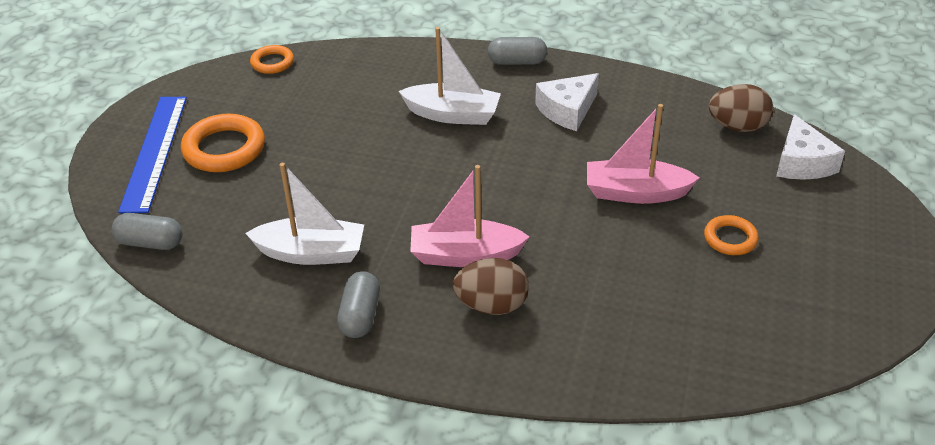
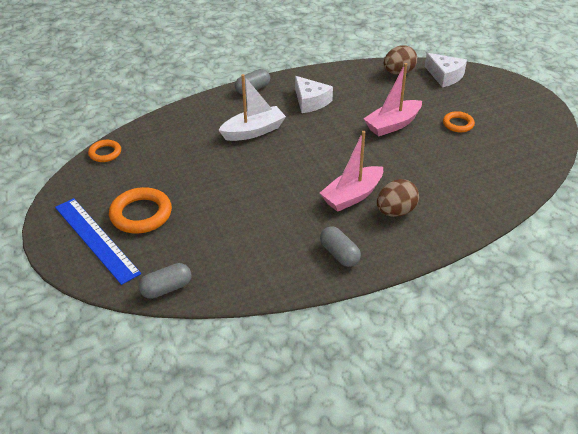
camera: 40 degrees left, 0 degrees up
white boat [245,163,364,265] -> none
white cheese [535,73,599,131] -> white cheese turned 45 degrees counterclockwise [295,76,333,113]

